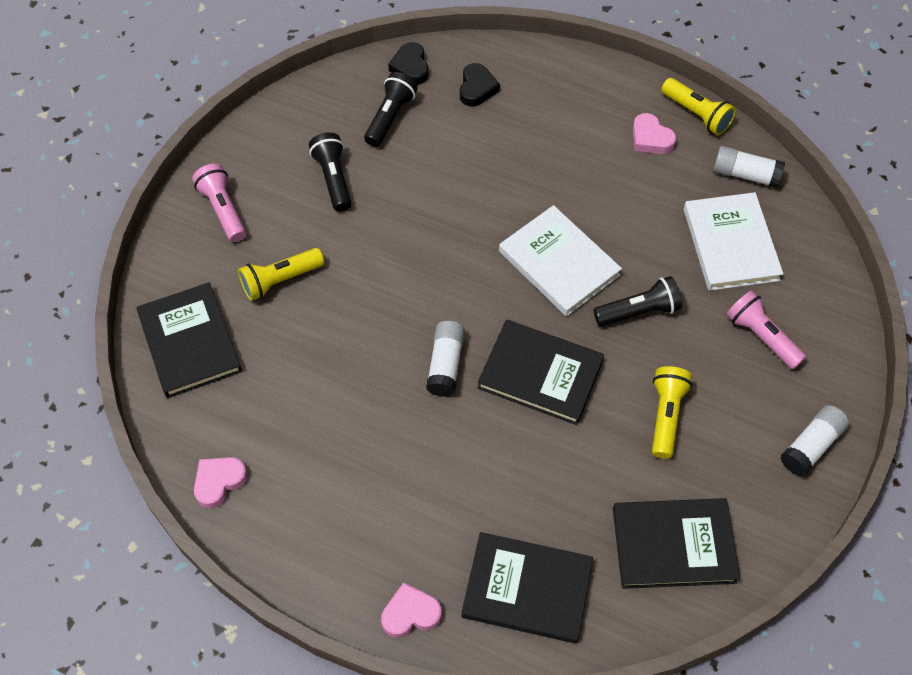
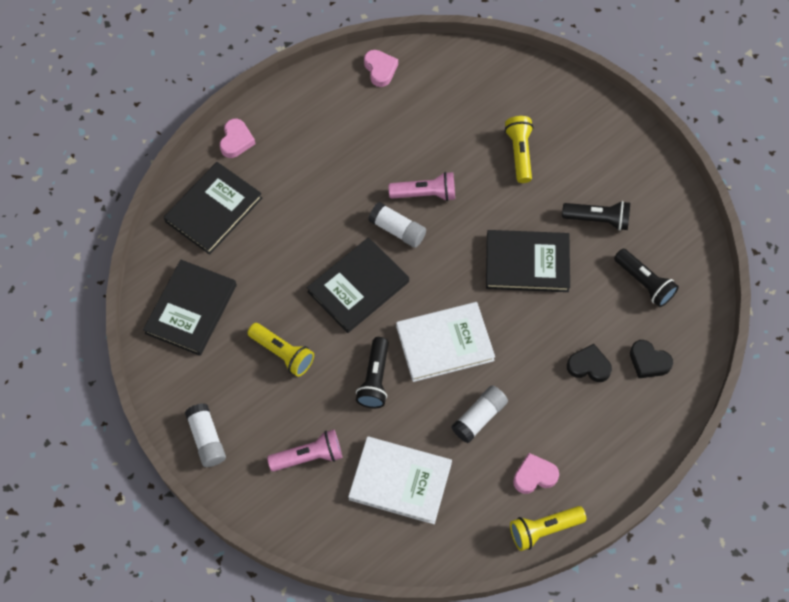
camera: 115 degrees right, 5 degrees up
black book [137,282,242,398] -> black book moved to [486,230,570,292]
pink flashlight [192,164,246,242] -> pink flashlight moved to [388,172,455,201]
black heart [388,42,429,85] -> black heart moved to [567,344,612,382]
white glue stick [713,146,785,188] -> white glue stick moved to [451,386,508,443]

